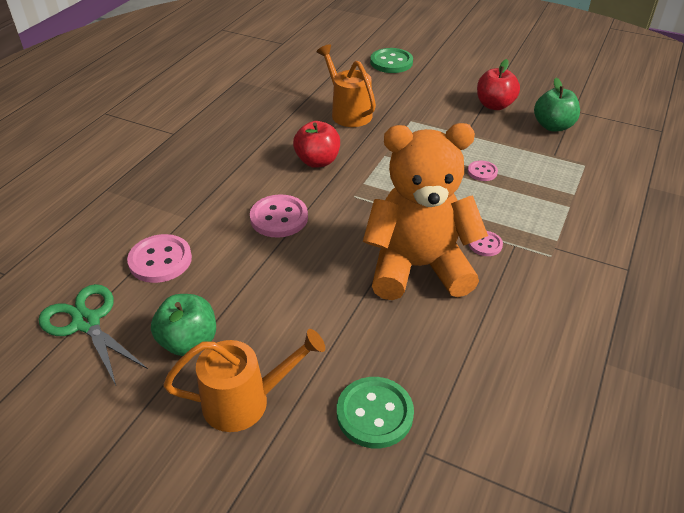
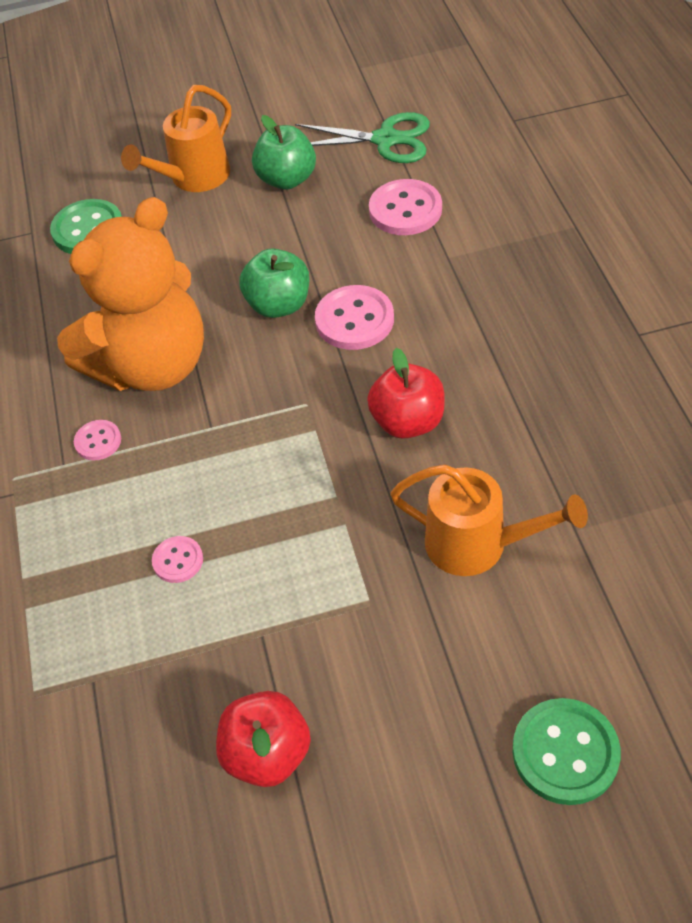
camera: 145 degrees right, 10 degrees up
green apple [534,78,580,132] -> green apple moved to [239,248,309,318]

